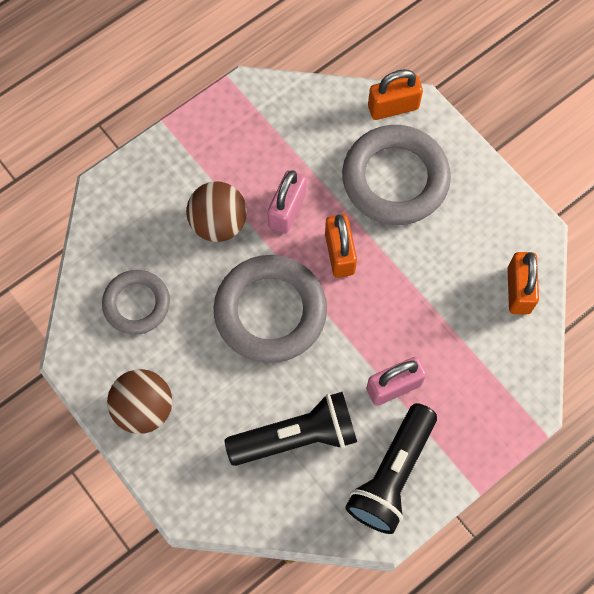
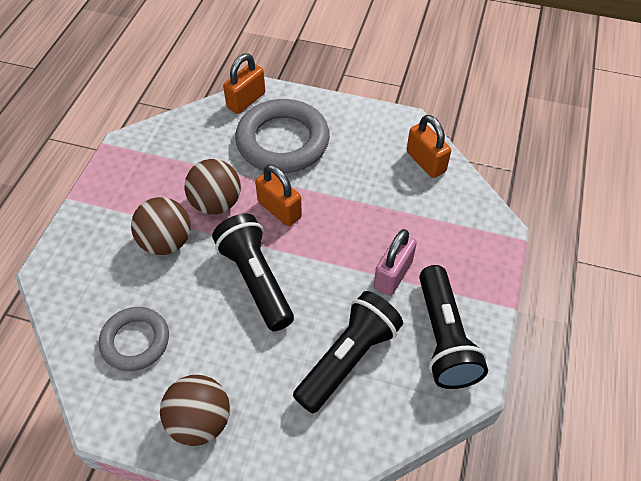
camera: 35 degrees left, 15 degrees down
grey ring [214,255,327,363] -> black flashlight [212,214,294,331]
pink padlock [267,170,306,234] -> brown ball [184,159,241,215]

